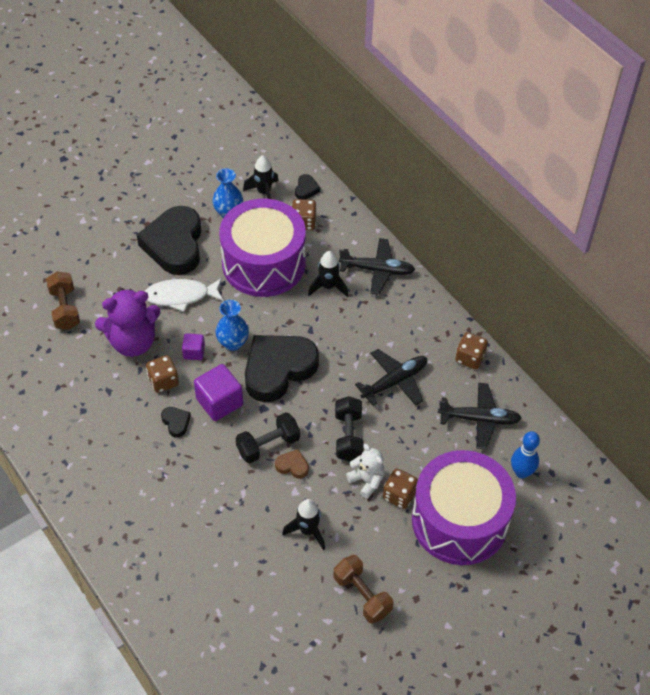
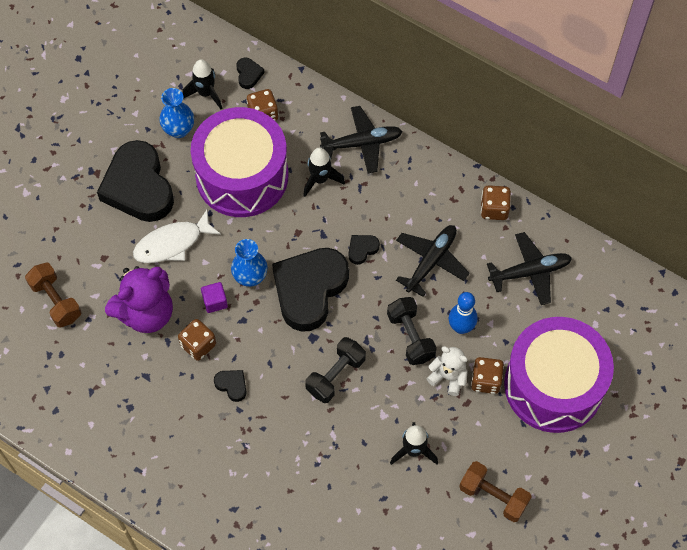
camera: 20 degrees left, 10 degrees up
purple cube [194,364,243,421] -> none
brown heart [275,449,309,479] -> none
blue bowling pin [511,431,540,478] -> blue bowling pin moved to [449,292,477,334]
none -> black heart [349,235,380,265]

